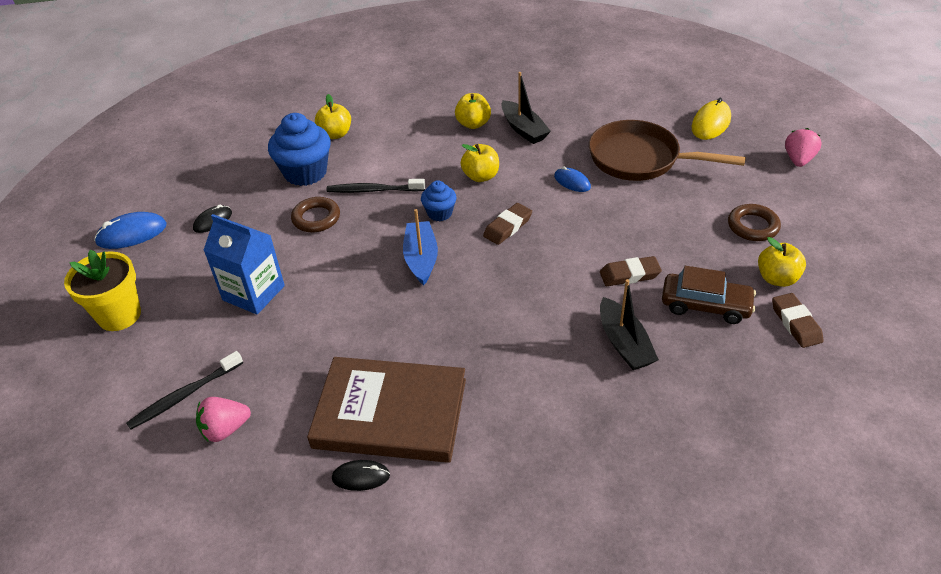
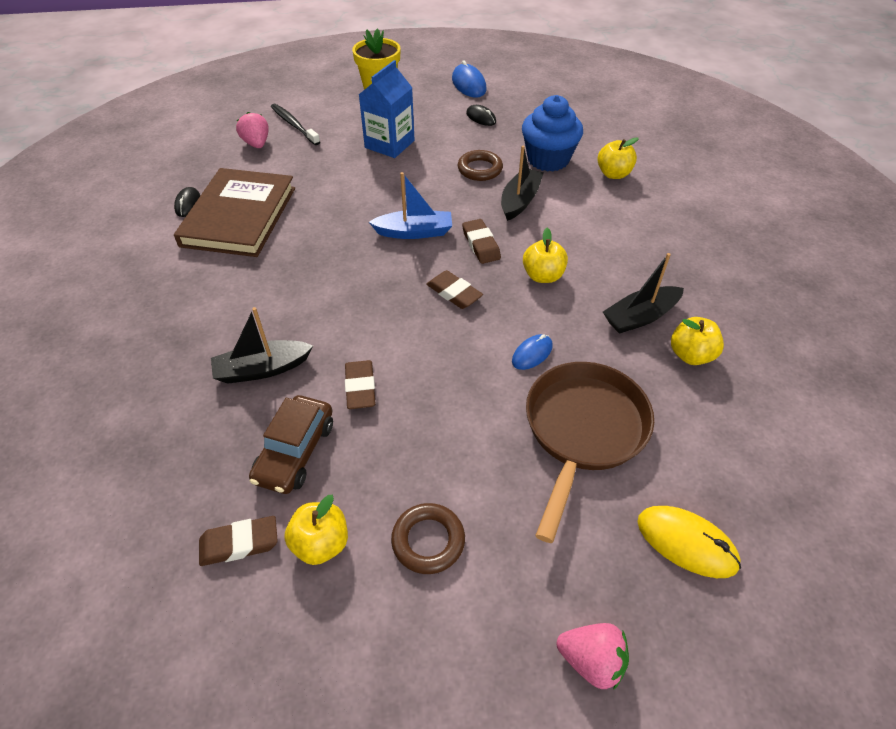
camera: 90 degrees right, 5 degrees up
black toothbrush [326,179,425,193] -> black boat [501,146,544,221]
blue cupcake [421,180,457,222] -> brown eraser [462,219,501,264]
yellow apple [455,93,491,129] -> yellow apple moved to [671,317,724,365]

